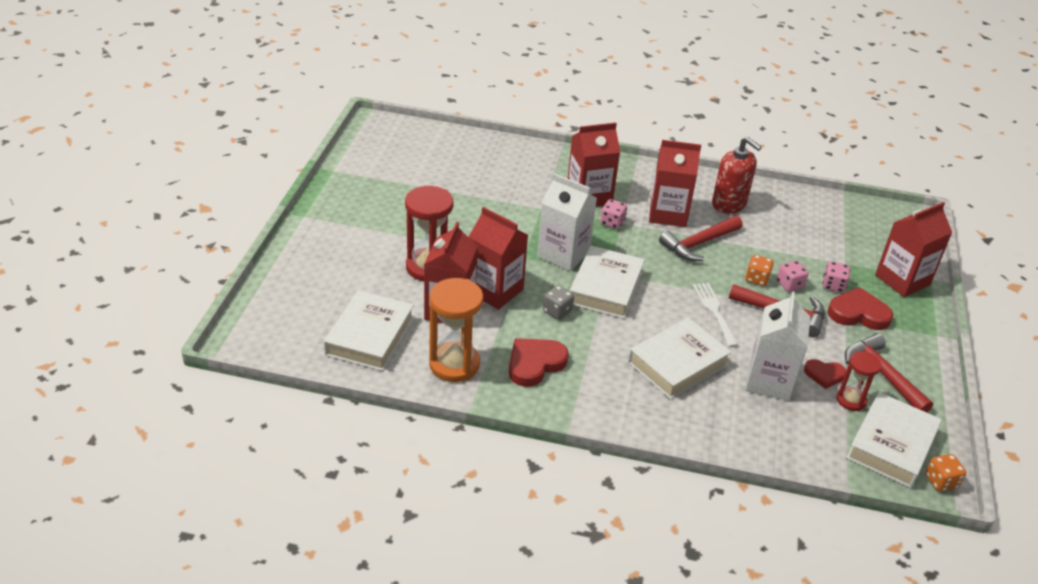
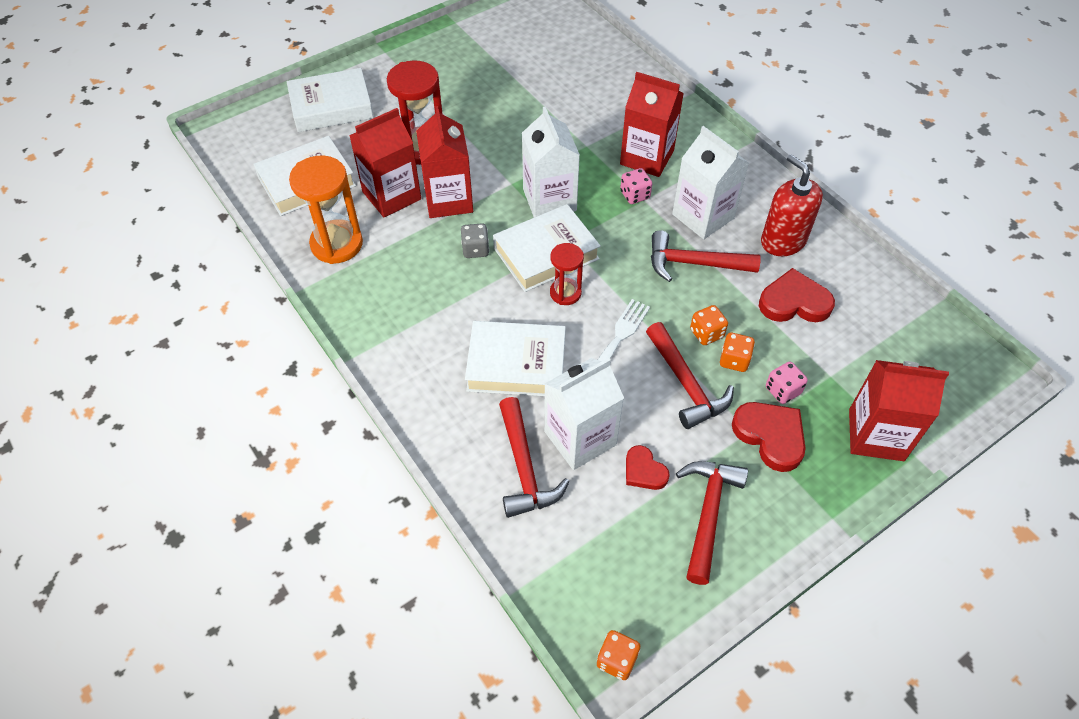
camera: 45 degrees right, 15 degrees up
red heart [509,338,569,387] -> red heart moved to [759,268,835,322]
red carton [649,140,701,227] -> white carton [672,126,749,239]
red soap dispenser [712,137,762,214] -> red soap dispenser turned 150 degrees clockwise [761,154,823,256]
pink dice [777,261,809,292] -> orange dice [720,333,755,372]
red hourglass [836,351,881,411] -> red hourglass moved to [550,243,584,305]
white book [846,392,942,488] -> white book moved to [287,68,374,132]
none -> red hammer [499,397,570,518]

